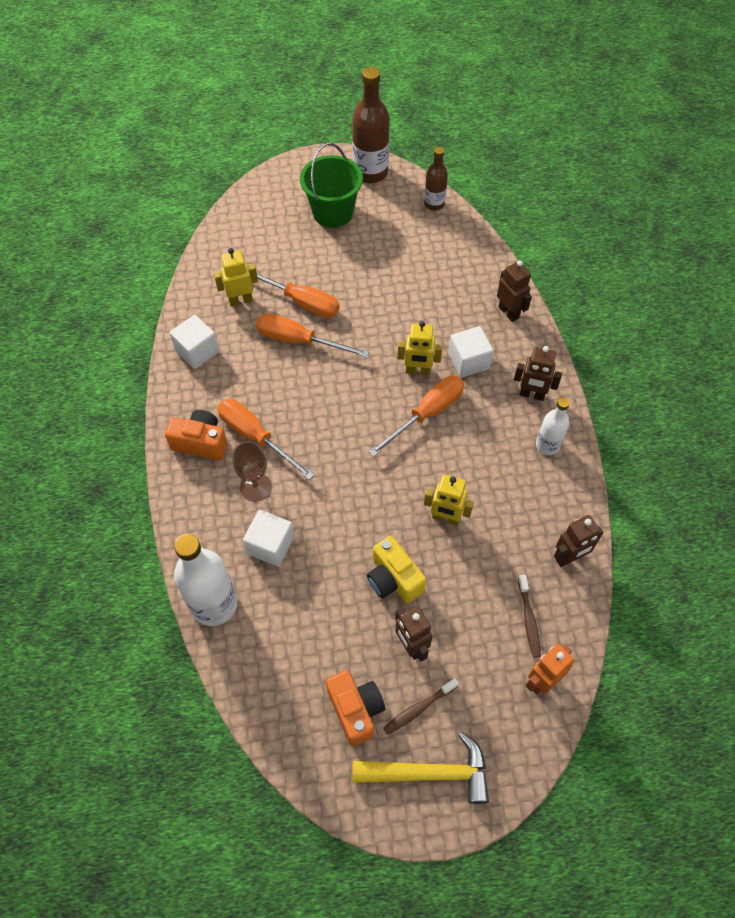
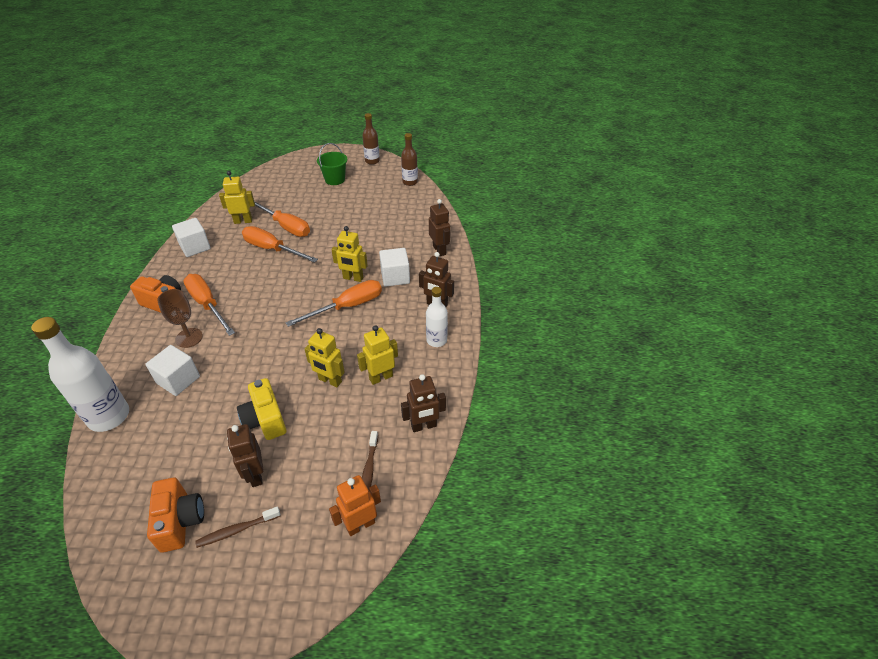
camera: 10 degrees right, 15 degrees down
green bucket [300,143,363,228] -> green bucket [317,143,347,185], size x0.67
brown bottle [352,67,390,183] -> brown bottle [362,113,380,165], size x0.58
yellow hammer [352,732,489,804] -> none
none -> yellow robot [357,325,398,385]

